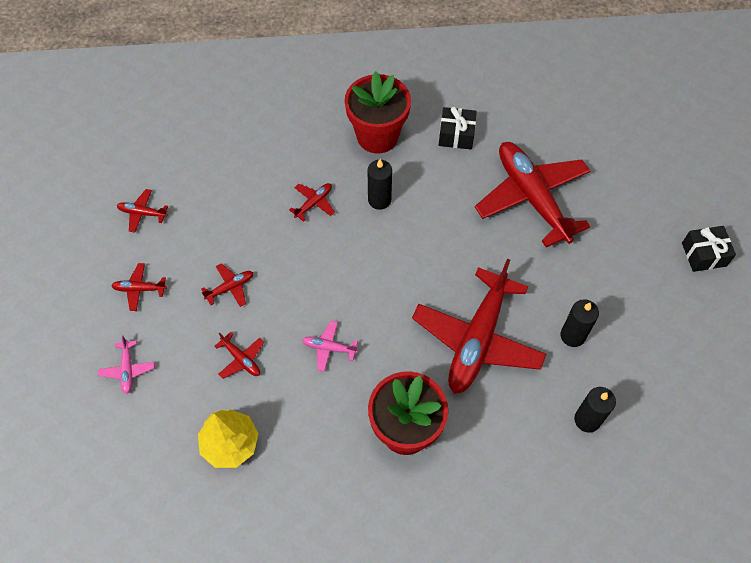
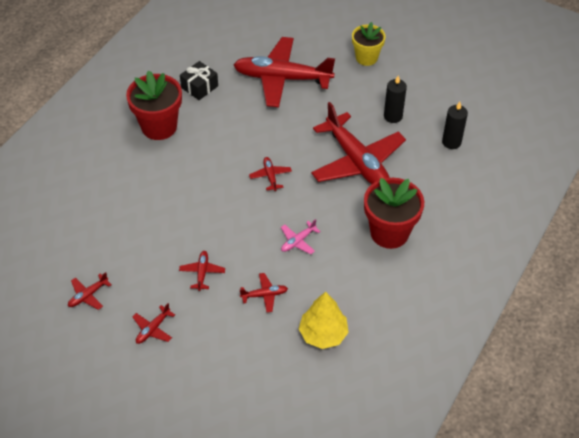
camera: 55 degrees left, 10 degrees down
pink plane [98,335,155,394] -> none
red plane [289,183,335,222] -> red plane moved to [249,157,292,191]
black candle [368,159,392,210] -> none
black gift [682,226,736,272] -> none
none -> yellow flower pot [352,22,386,66]

